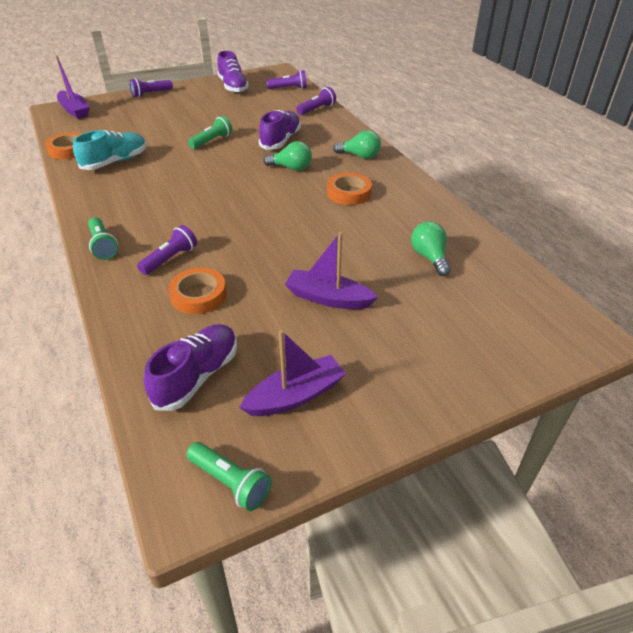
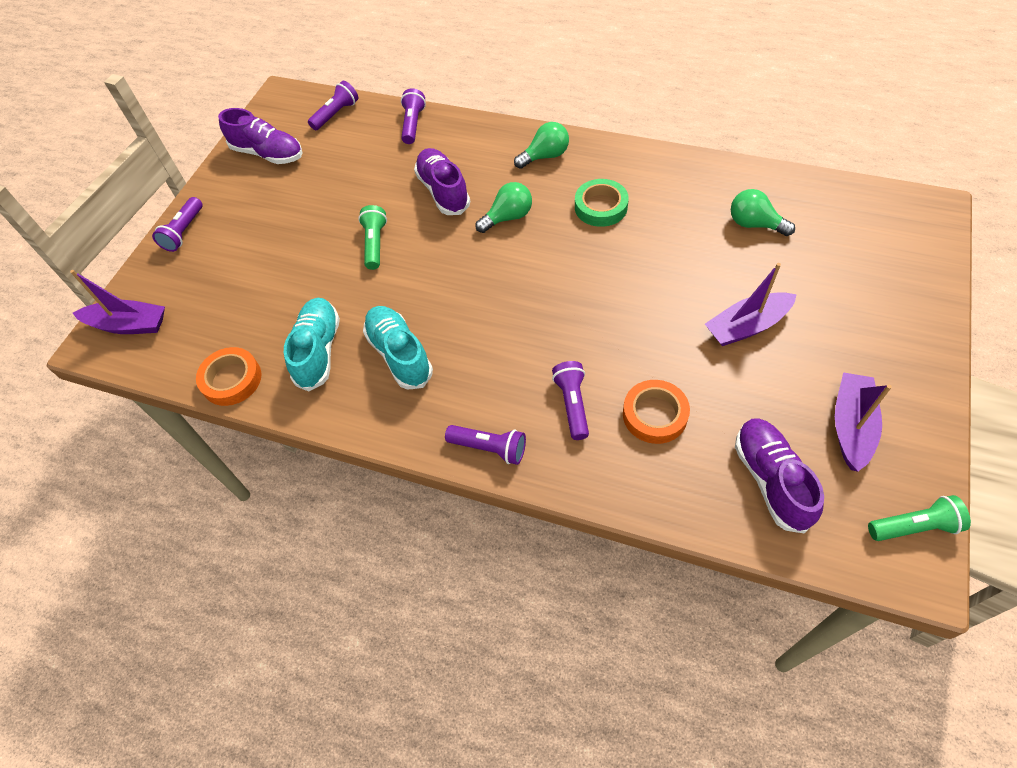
camera: 40 degrees left, 15 degrees up
green flashlight [88,217,118,260] -> purple flashlight [445,425,526,465]
orange tape [327,173,372,205] -> green tape [575,179,629,227]
none -> turquoise shoe [363,306,433,390]

